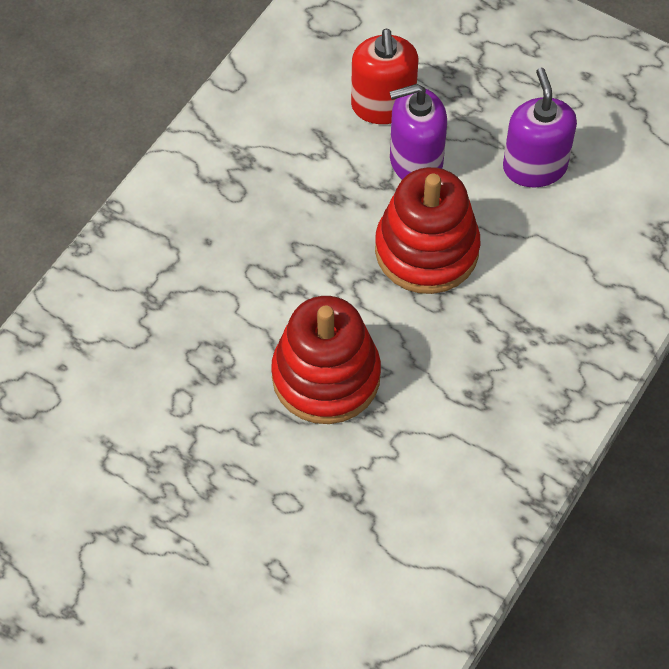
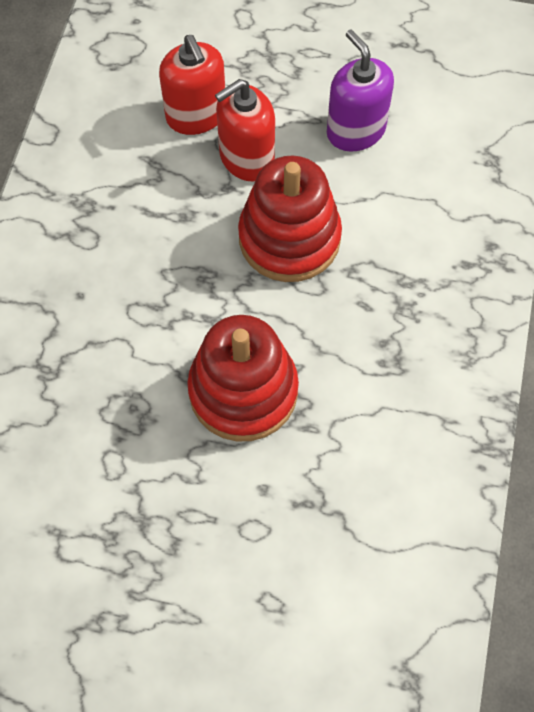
camera: 20 degrees left, 5 degrees up
purple soap dispenser [390,84,447,179] -> red soap dispenser [215,79,275,181]

